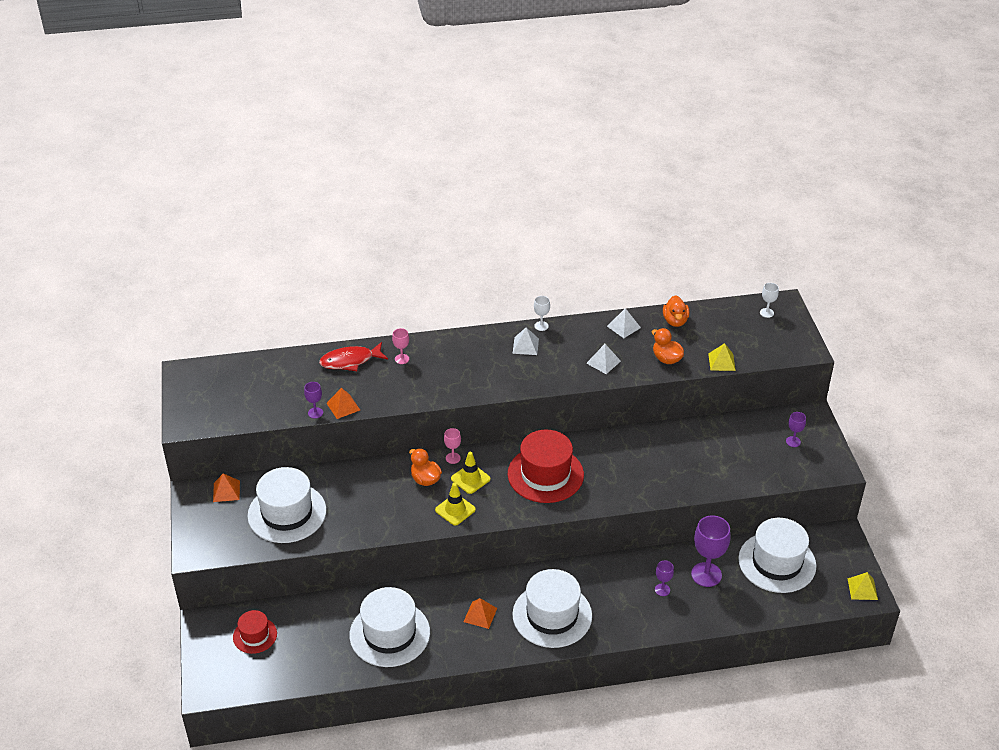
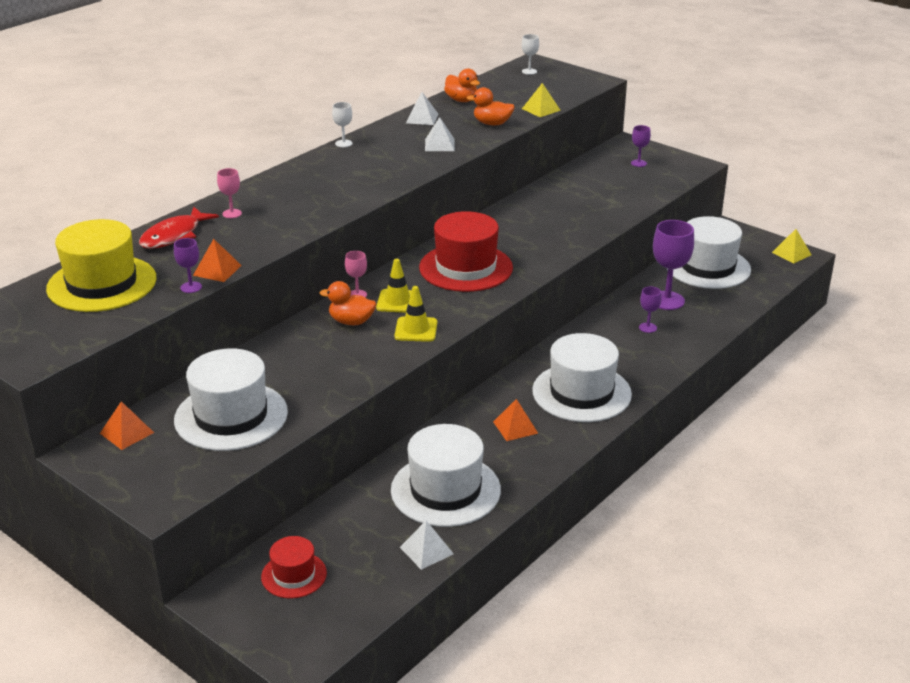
camera: 40 degrees left, 10 degrees down
white pyramid [513,327,539,355] -> white pyramid moved to [400,521,454,570]
none -> yellow hat [46,219,157,312]

